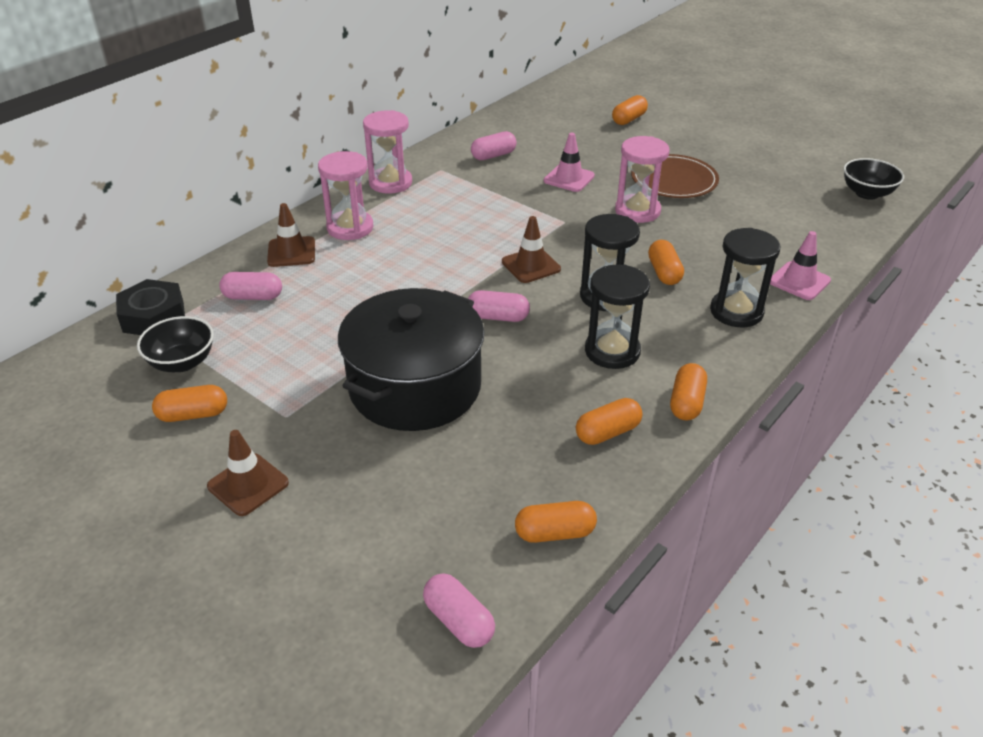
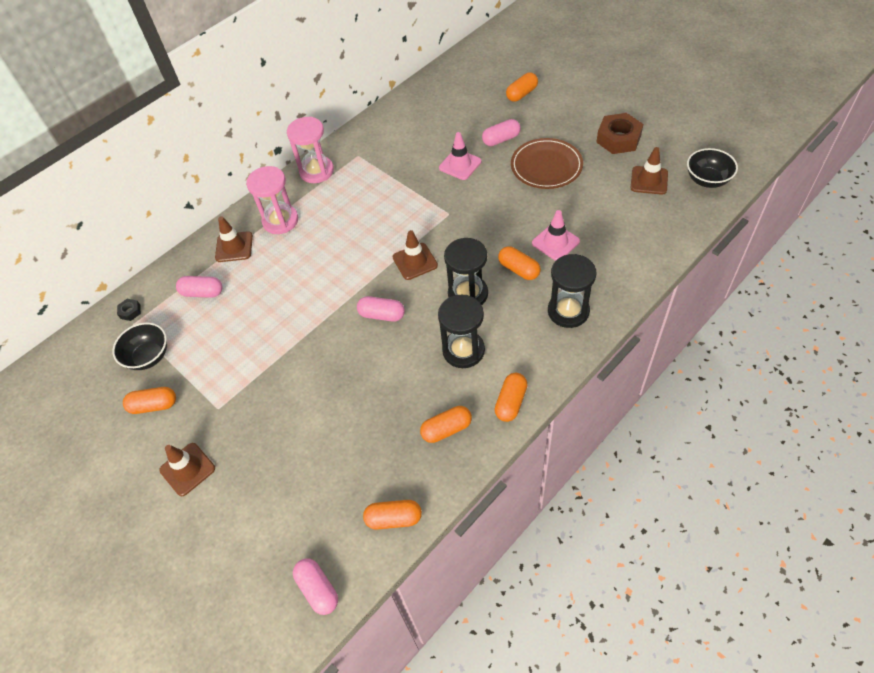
camera: 10 degrees right, 15 degrees up
black nut [116,279,185,335] -> black nut [117,299,141,321], size x0.46
black pot [338,288,484,431] -> none
pink capsule [471,131,517,160] -> pink capsule moved to [482,119,521,146]
pink hourglass [615,136,670,223] -> none
orange capsule [648,240,684,285] -> orange capsule turned 45 degrees counterclockwise [498,246,541,280]
pink traffic cone [770,231,831,300] -> pink traffic cone moved to [532,210,580,261]
none -> brown nut [596,113,643,154]
none -> brown traffic cone [631,147,668,195]

